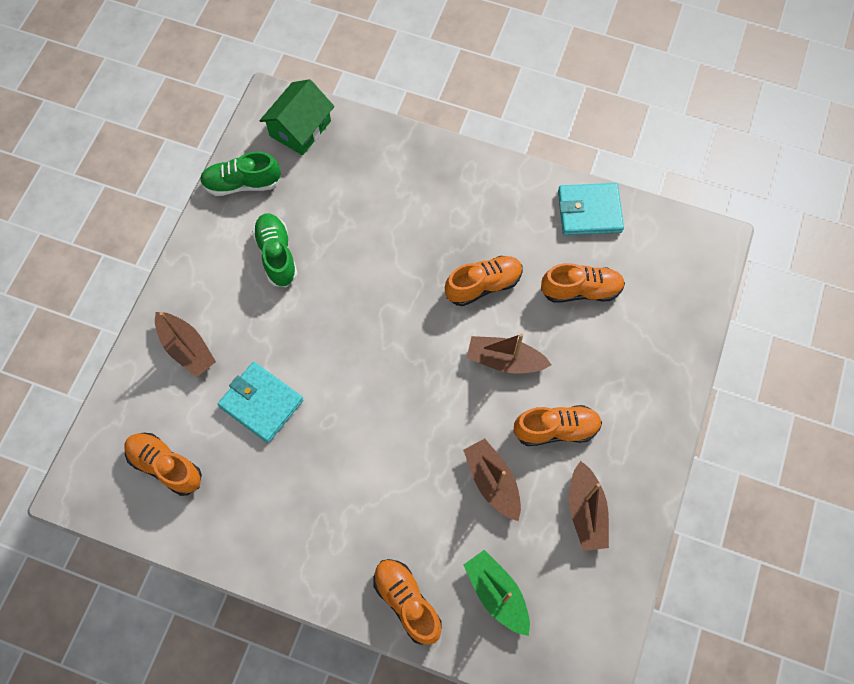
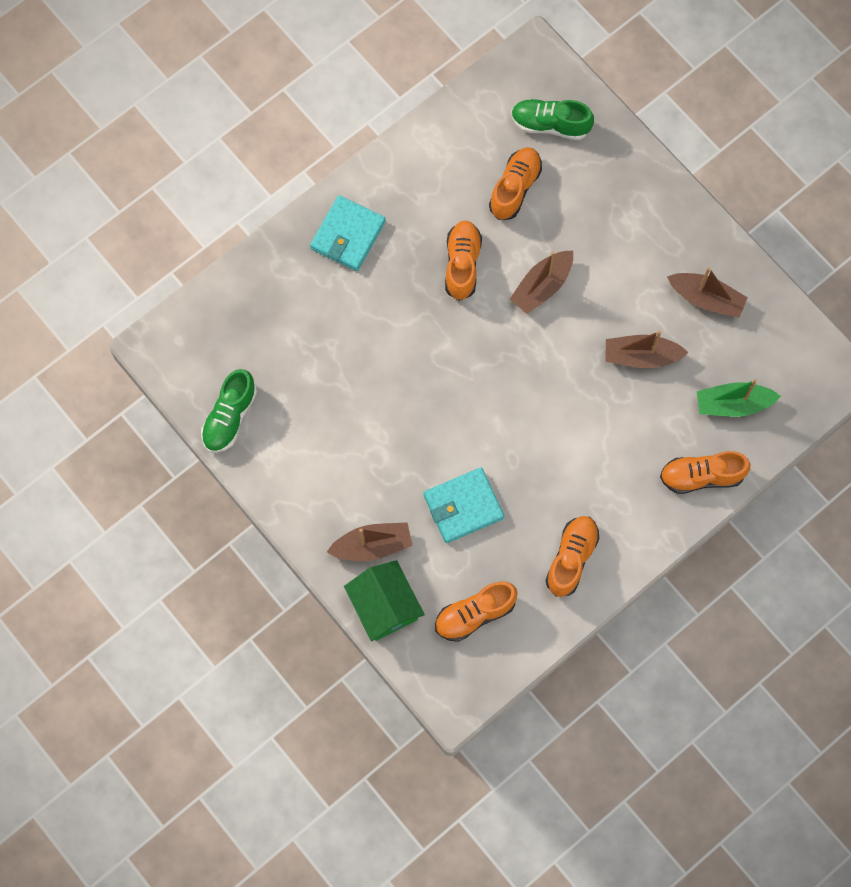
camera: 60 degrees left, 5 degrees up
green shoe [252,213,298,287] -> green shoe moved to [511,99,594,140]
green house [259,79,334,155] -> green house moved to [344,560,425,641]
orange shoe [514,405,602,446] -> orange shoe moved to [546,516,599,597]
turquoise wallet [558,183,624,235] -> turquoise wallet moved to [310,195,386,271]

